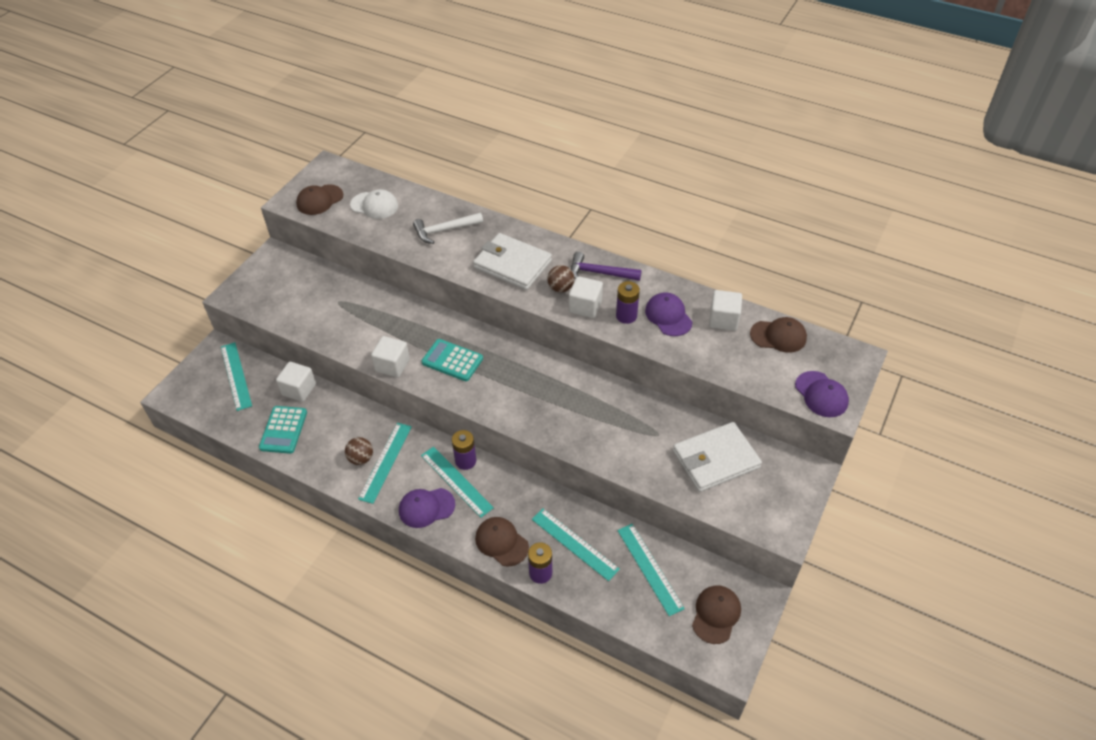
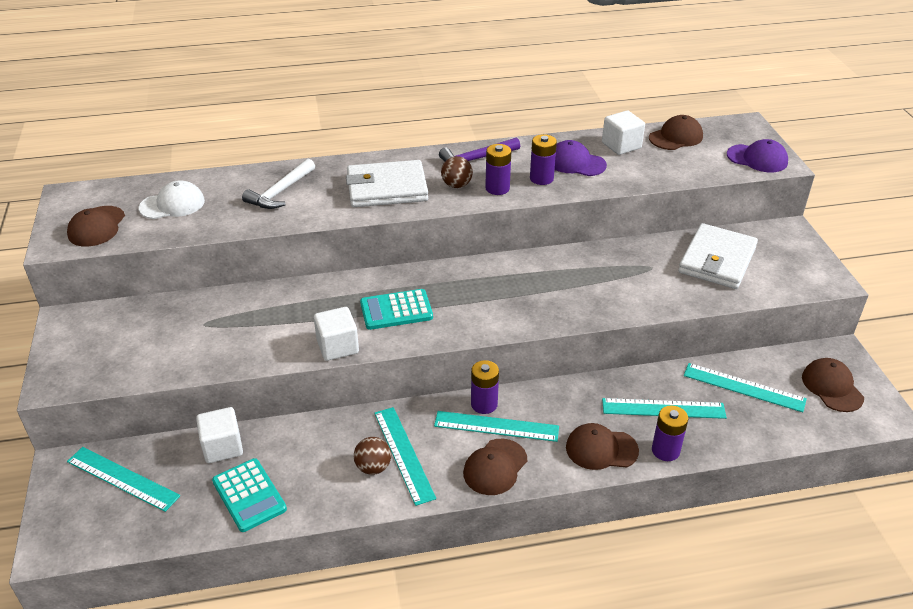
camera: 40 degrees left, 10 degrees down
purple cap [399,488,455,528] -> brown cap [463,439,527,495]
white cube [569,276,603,318] -> purple battery [485,144,511,195]

